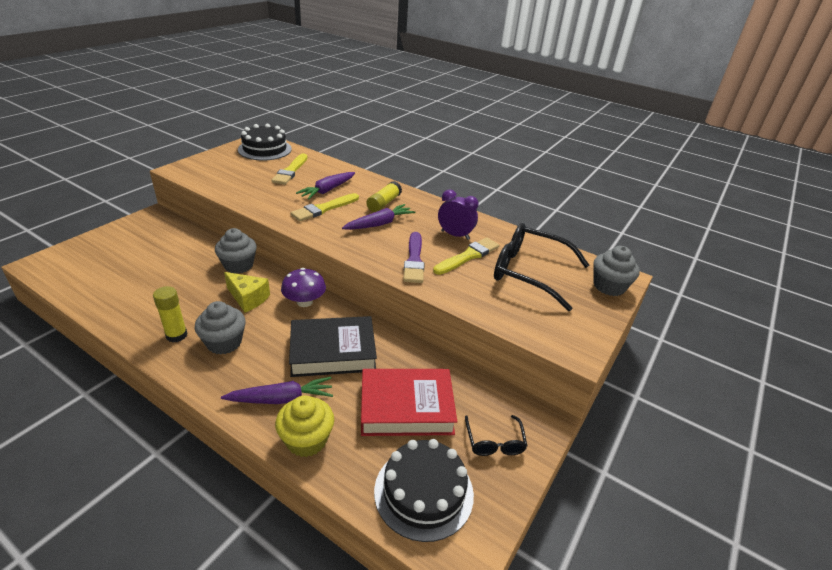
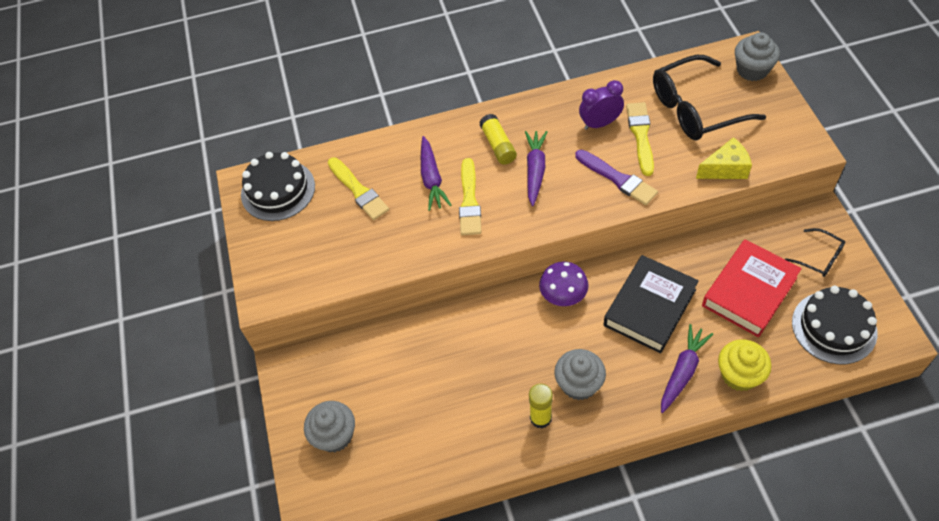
camera: 40 degrees left, 20 degrees up
grey cupcake [215,228,257,274] -> grey cupcake moved to [304,401,355,452]
yellow cheese [224,272,270,312] -> yellow cheese moved to [696,137,752,179]

